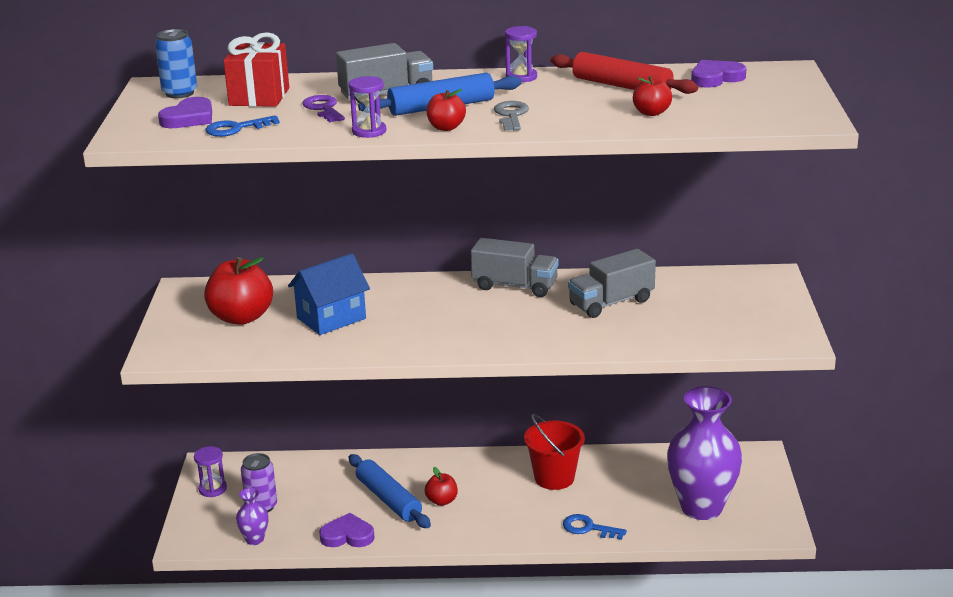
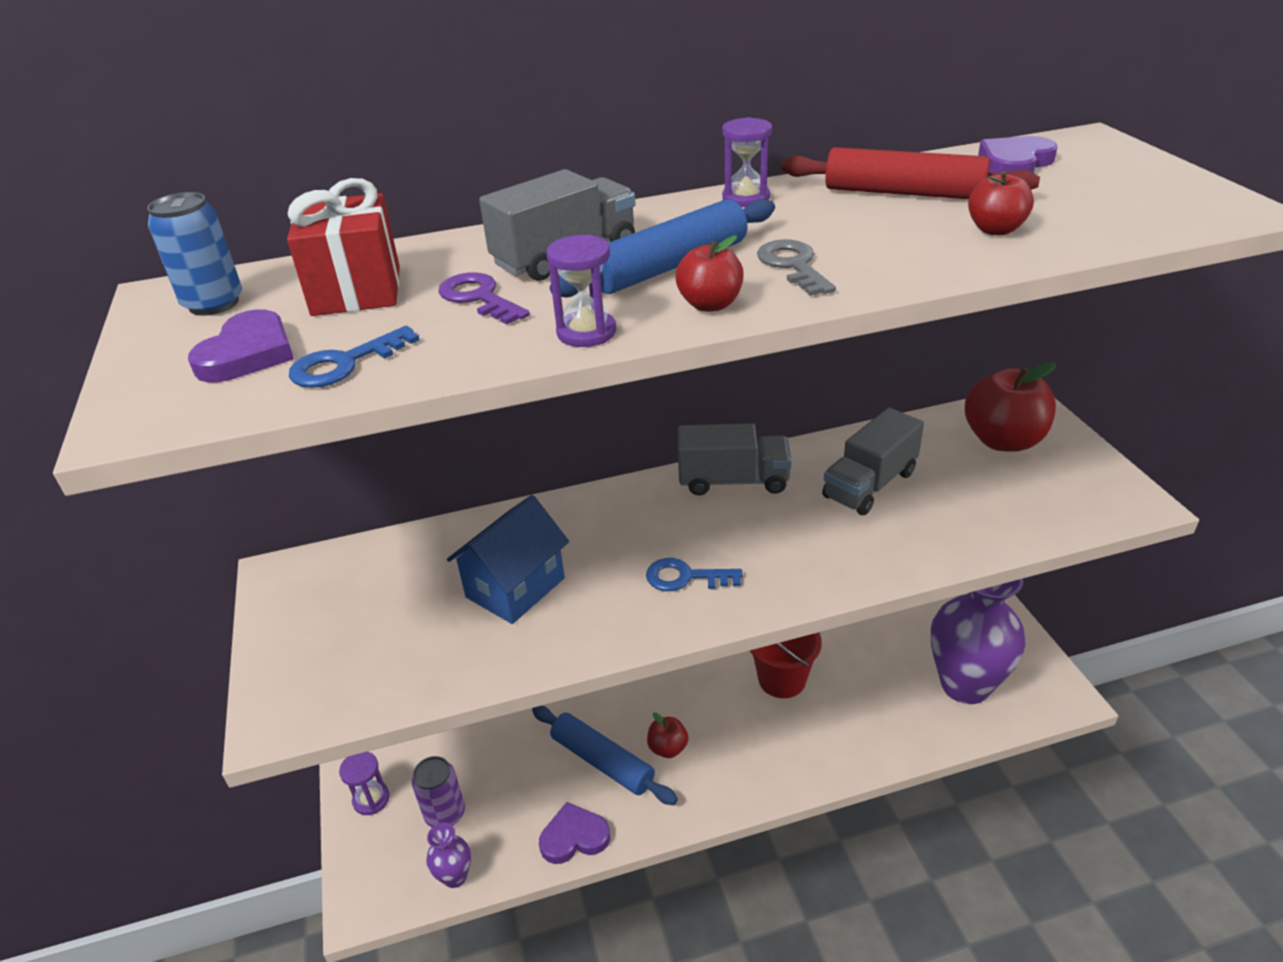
camera: 15 degrees left, 10 degrees up
red apple [204,257,273,325] -> red apple moved to [965,362,1056,452]
blue key [563,514,627,540] -> blue key moved to [646,558,743,591]

